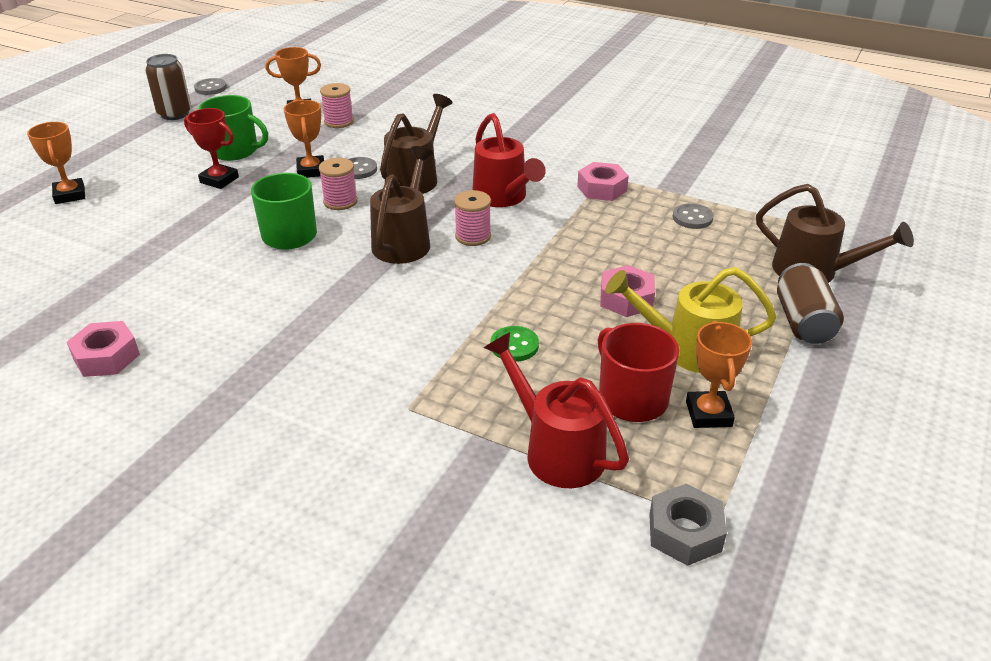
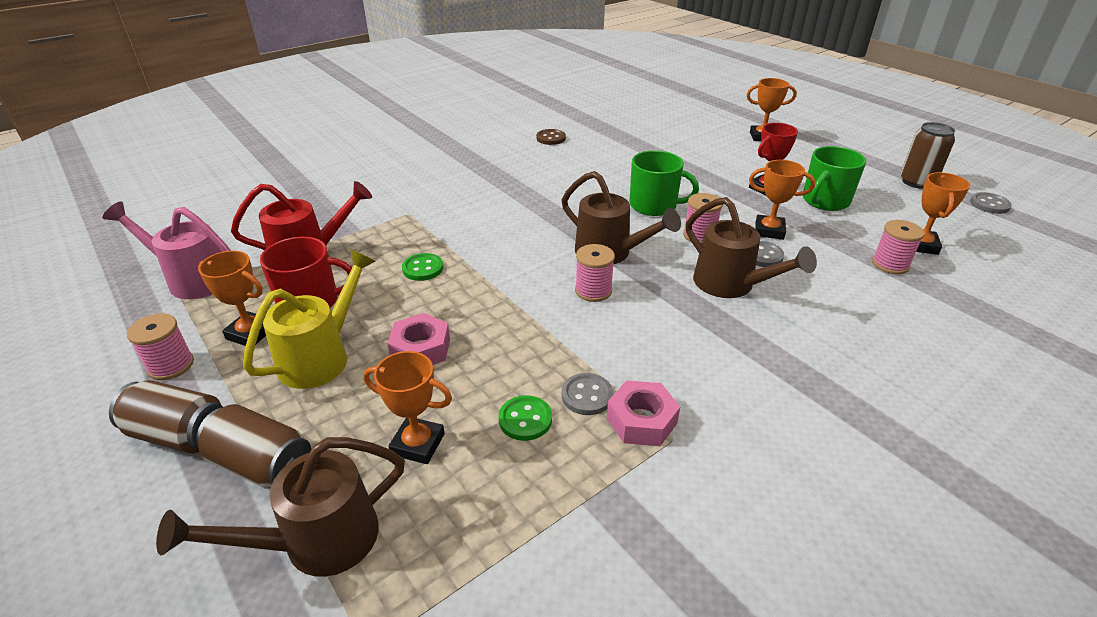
camera: 115 degrees right, 0 degrees up
pink nut [67,321,140,377] -> brown button [536,129,566,145]
red watering can [473,113,546,207] -> none
grey nut [649,484,727,566] -> pink watering can [102,201,231,299]
grey button [673,203,714,229] -> grey button moved to [562,373,613,415]
none -> brown can [109,380,223,453]
none -> pink spool [127,313,194,380]
none -> orange trophy [363,351,452,464]
none -> green button [499,395,552,441]

